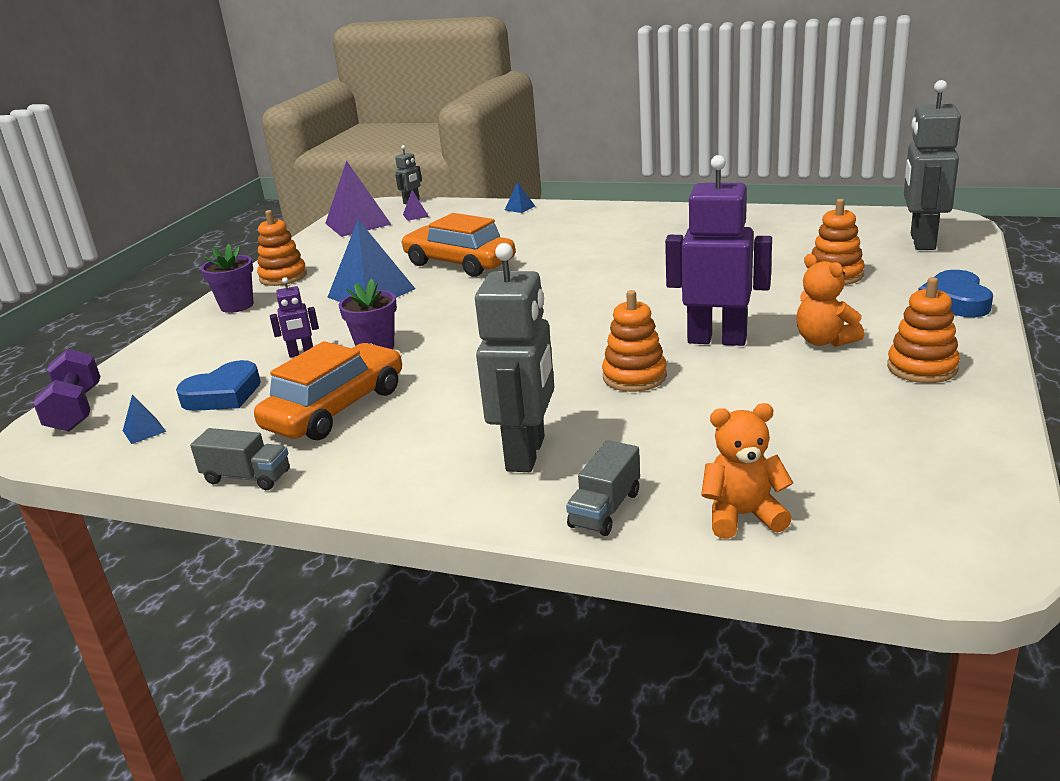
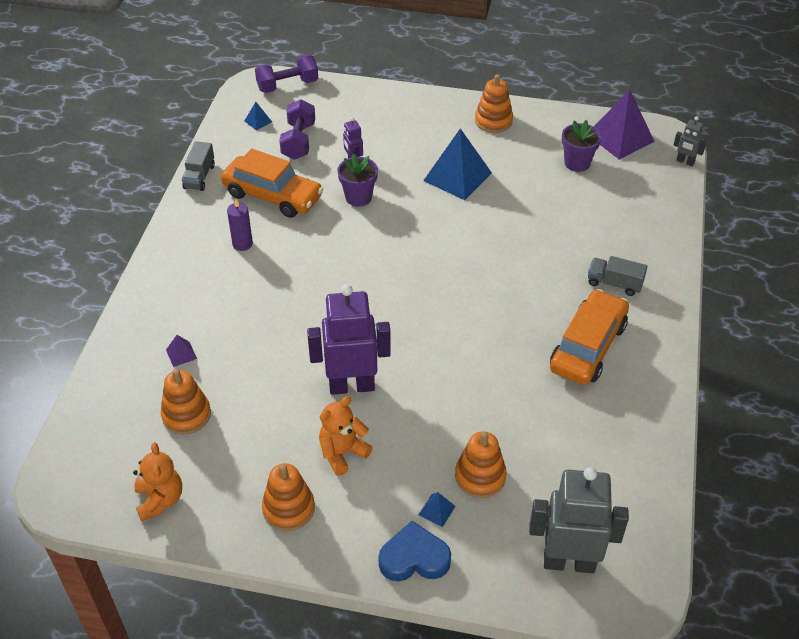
camera: 80 degrees right, 20 degrees up
blue heart [176,360,261,411] -> purple dumbbell [279,99,315,160]
purple flower pot [201,244,254,313] -> purple flower pot moved to [562,120,601,172]
orange car [401,213,515,277] -> orange car moved to [550,289,629,385]
purple pyramid [403,190,429,221] -> purple pyramid moved to [166,335,197,367]
grey robot [475,243,554,472] -> none
blue pyramid [505,182,535,213] -> blue pyramid moved to [418,492,456,527]
grey truck [566,440,640,536] -> grey truck moved to [588,256,648,296]
orange stacking toy [602,290,667,392] -> orange stacking toy moved to [161,369,211,435]
purple robot [665,155,772,346] -> purple robot turned 105 degrees counterclockwise [307,284,391,395]
orange teddy bear [701,403,793,539] -> orange teddy bear moved to [133,442,182,522]
none -> purple candle [227,199,253,251]

